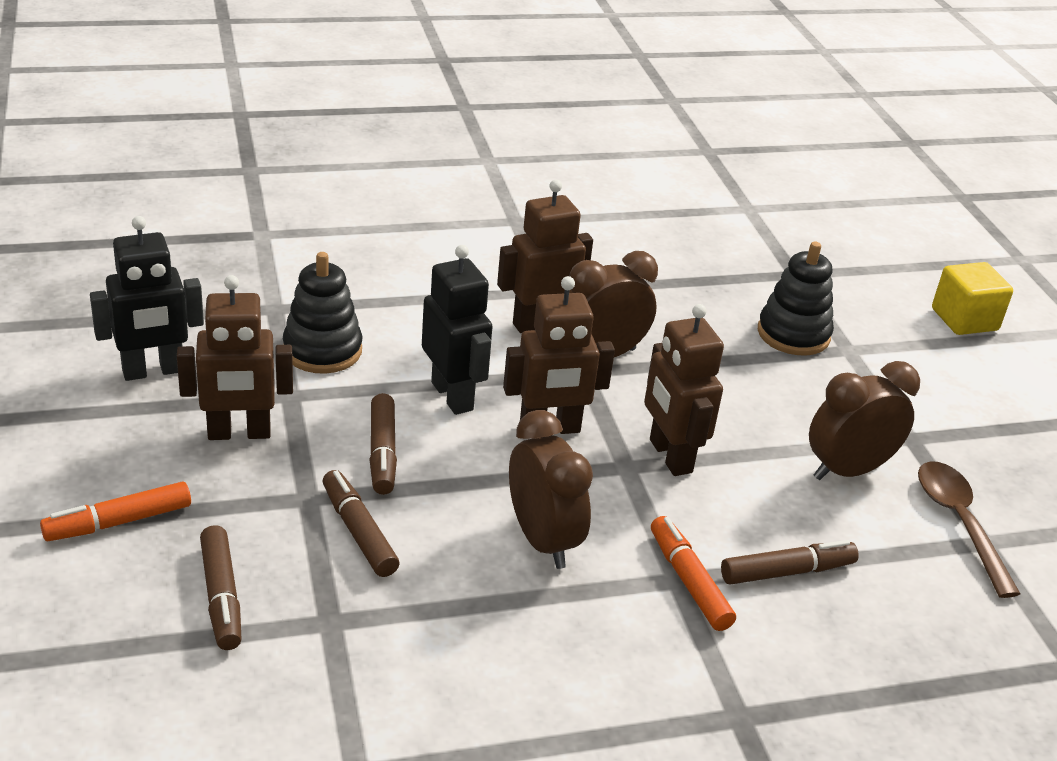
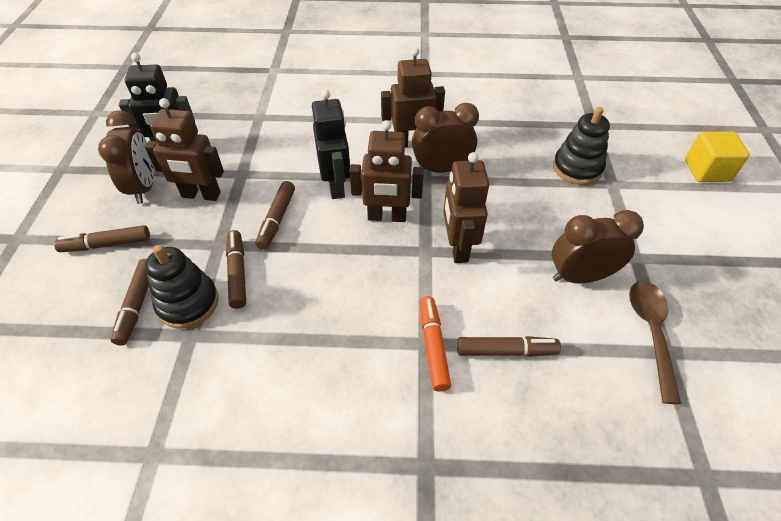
camera: 20 degrees right, 15 degrees up
orange marker [40,482,191,541] -> brown marker [54,225,150,252]
black stacking toy [283,252,362,374] -> black stacking toy moved to [145,245,219,329]
brown clock [509,410,593,569] -> brown clock moved to [98,110,154,204]

